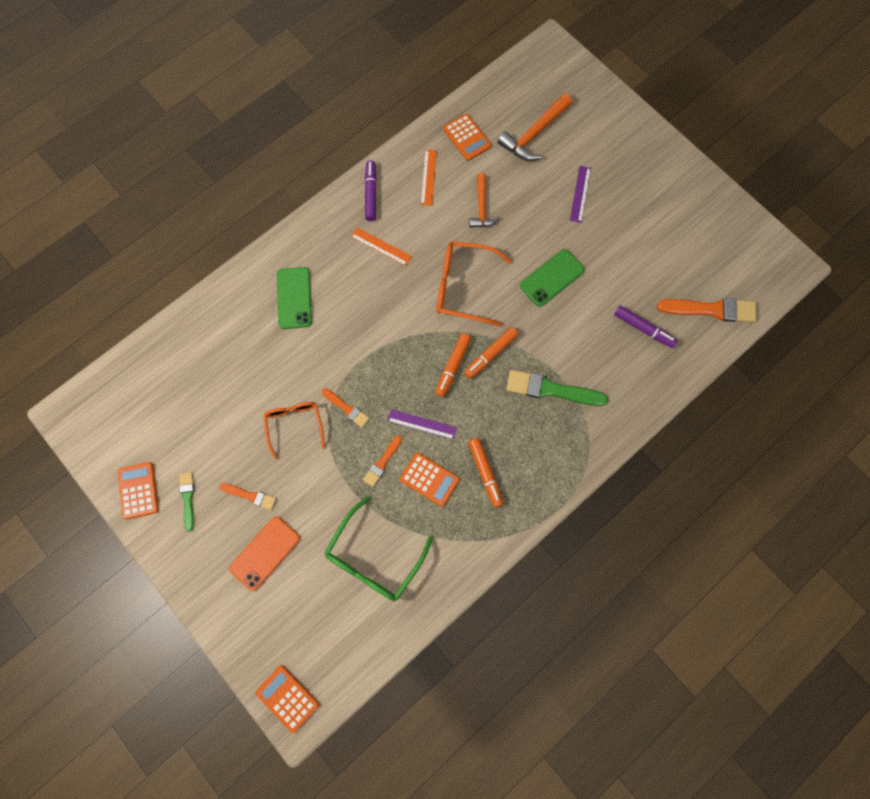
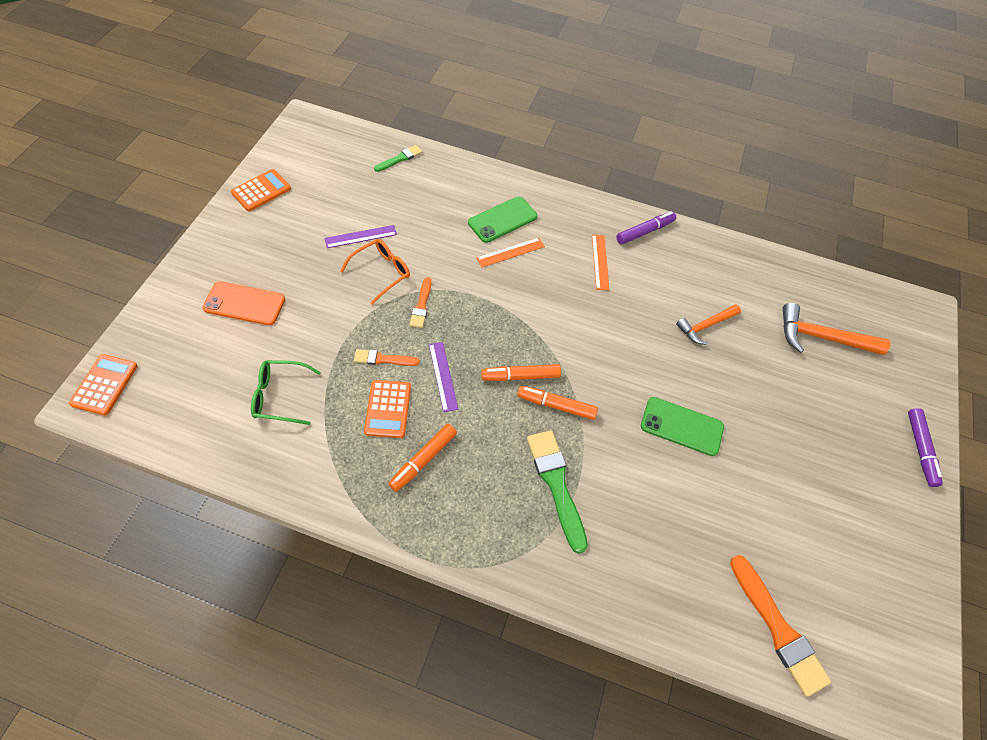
camera: 55 degrees right, 15 degrees down
green brush [179,472,194,531] -> green brush moved to [374,145,423,172]
orange brush [219,483,276,510] -> none
green glasses [324,496,433,601] -> green glasses [251,360,321,425], size x0.66
orange ruler [420,150,437,206] -> orange ruler moved to [476,238,545,267]
orange glasses [437,241,512,326] -> none
orange calculator [443,114,491,161] -> none
purple ruler [570,166,591,223] -> purple ruler moved to [325,225,397,248]
purple marker [614,305,678,348] -> purple marker moved to [908,408,943,487]

